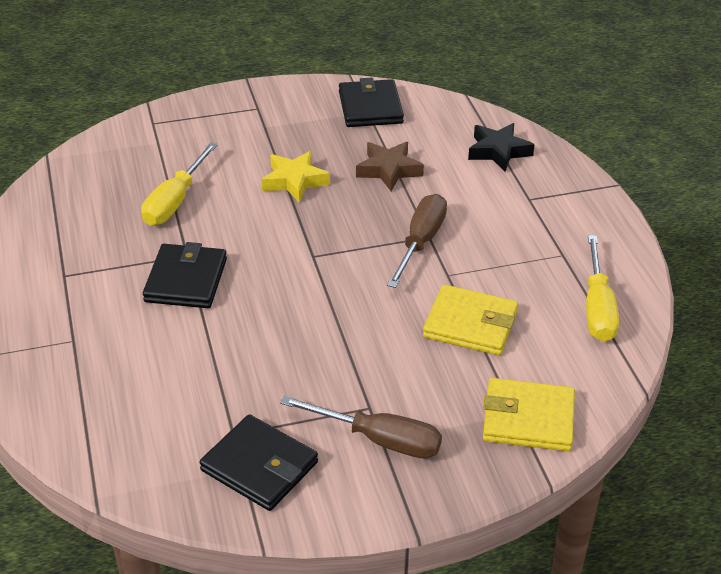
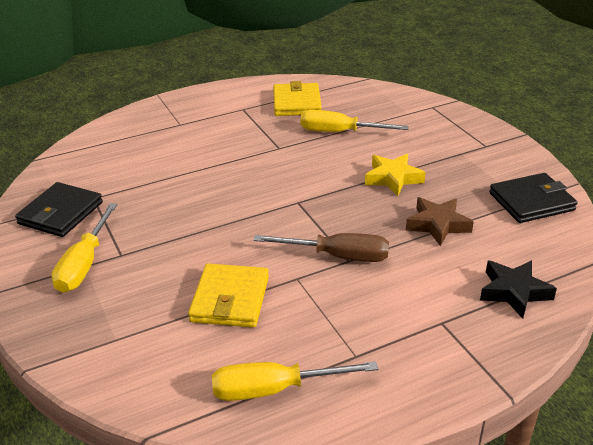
camera: 80 degrees right, 5 degrees down
black wallet [143,242,227,308] -> none
brown screwdriver [280,396,442,459] -> yellow screwdriver [51,203,117,293]
yellow wallet [483,378,575,451] -> yellow wallet moved to [273,81,322,116]

